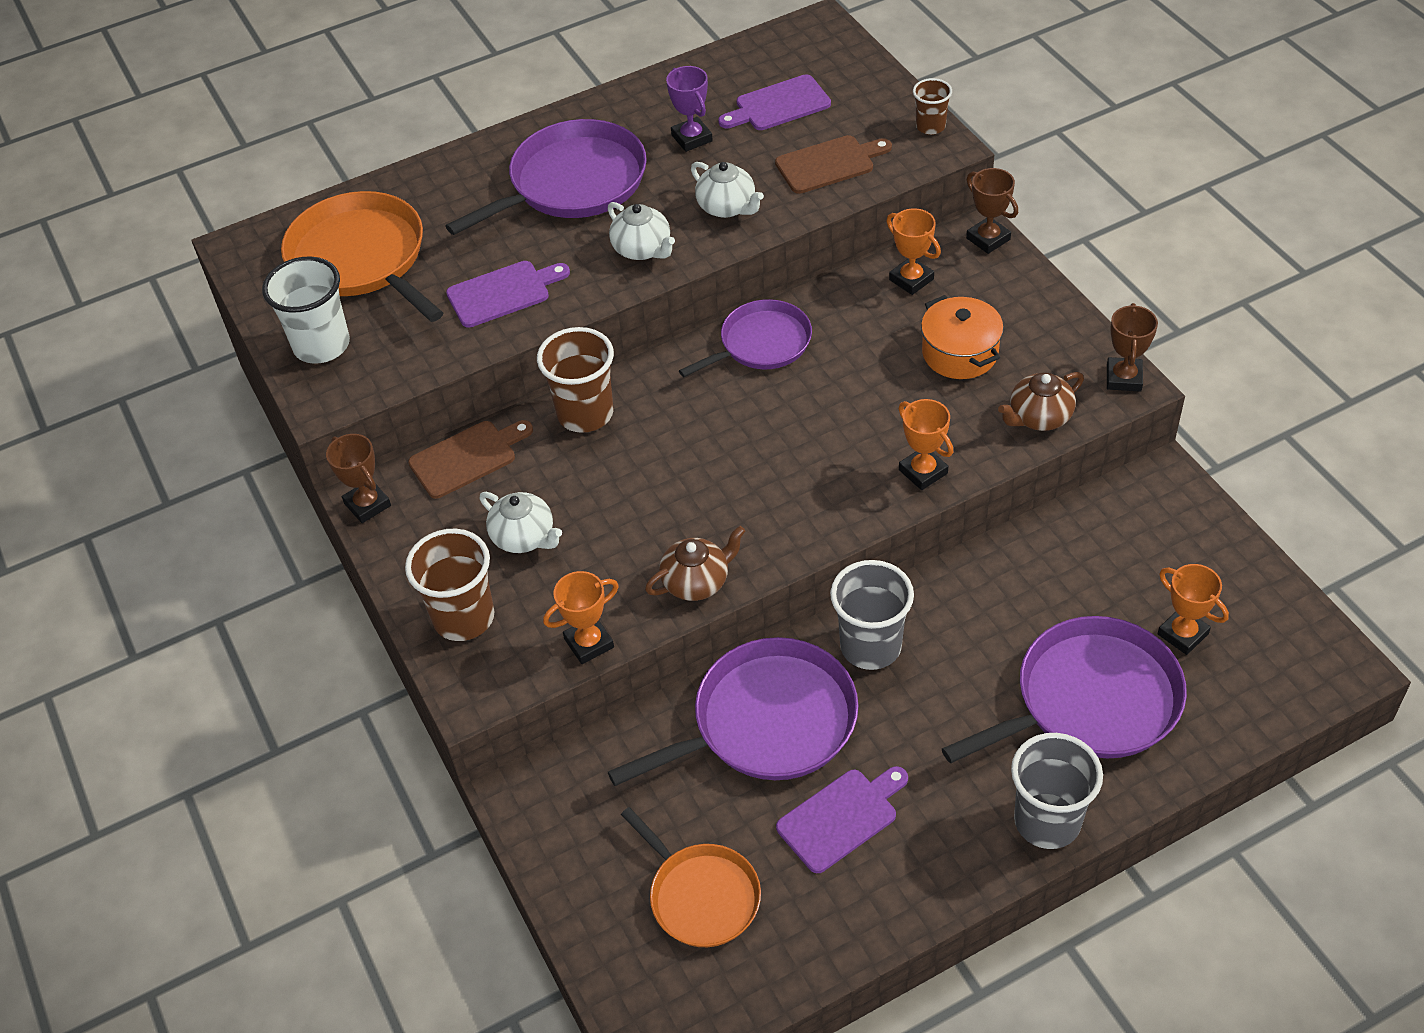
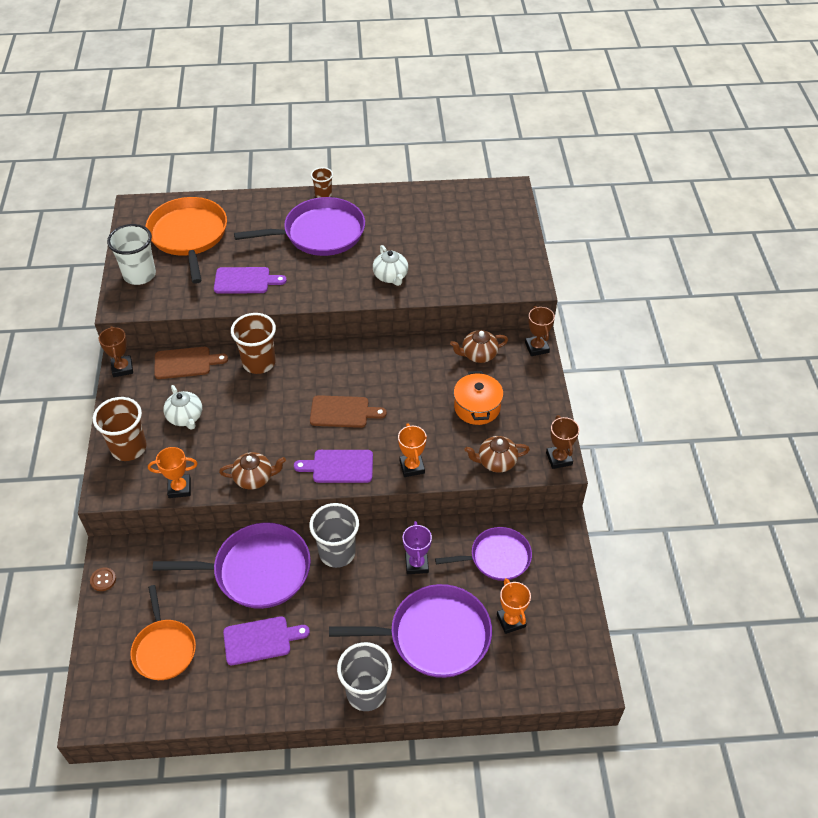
camera: 20 degrees right, 0 degrees up
white teapot [608,202,675,260] -> none
purple trophy [666,66,713,152] -> purple trophy moved to [403,521,432,574]
purple pan [679,299,812,377] -> purple pan moved to [435,527,532,581]
purple cutting board [718,74,831,130] -> purple cutting board moved to [294,450,373,483]
brown cutting board [775,135,892,194] -> brown cutting board moved to [310,395,387,428]
orange trophy [886,208,941,295] -> brown teapot [450,330,508,363]
brown cup [913,78,952,135] -> brown cup moved to [311,167,333,198]
brown trophy [1107,303,1158,392] -> brown trophy turned 45 degrees counterclockwise [546,415,579,469]
none -> brown button [90,567,116,591]

